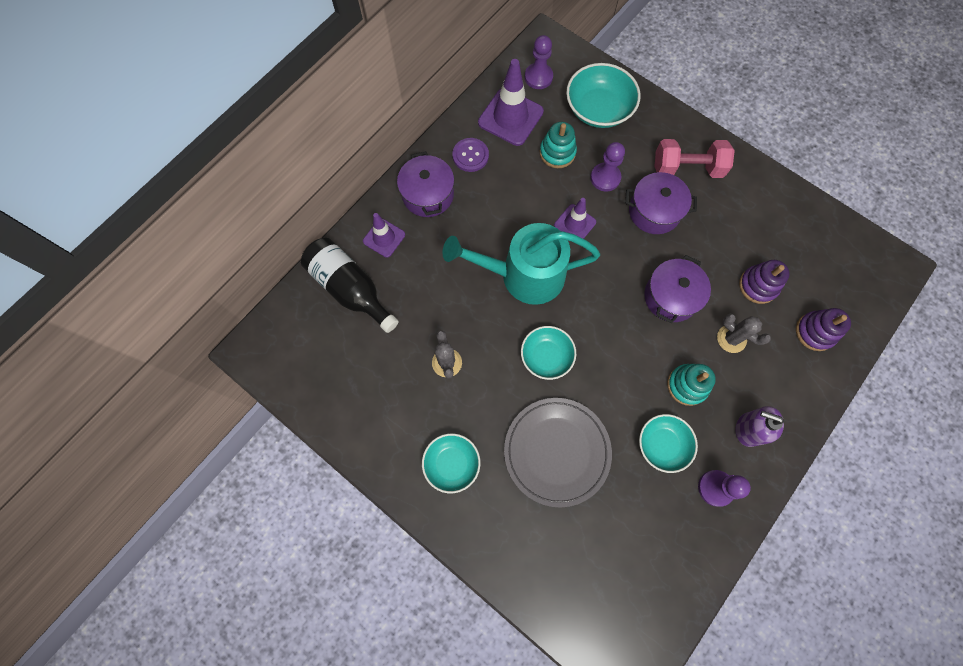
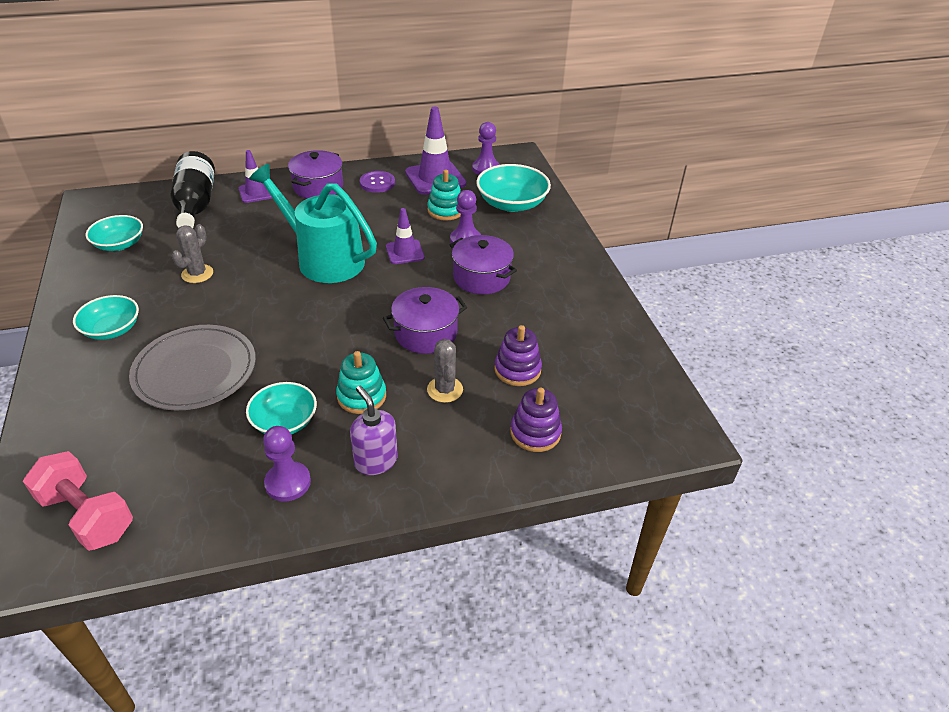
camera: 35 degrees right, 30 degrees down
turquoise bowl [521,326,576,380] -> turquoise bowl moved to [86,215,143,251]
pink dumbbell [654,139,735,178] -> pink dumbbell moved to [23,451,133,551]

